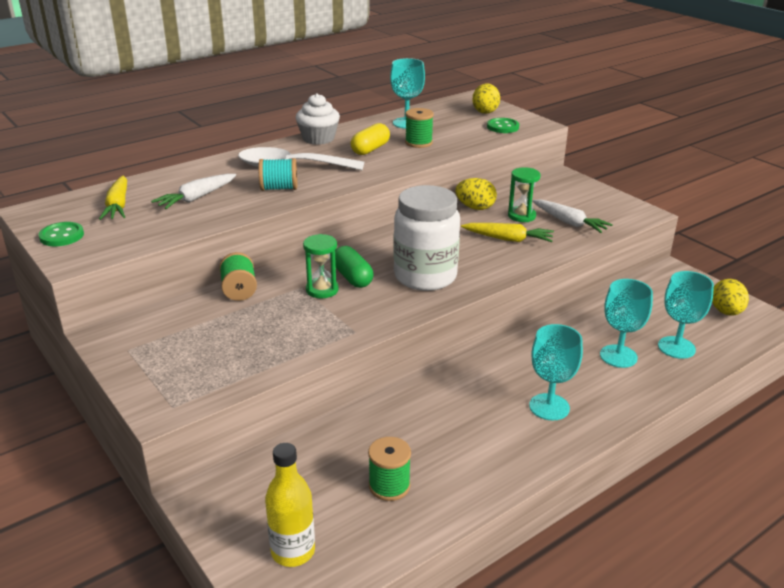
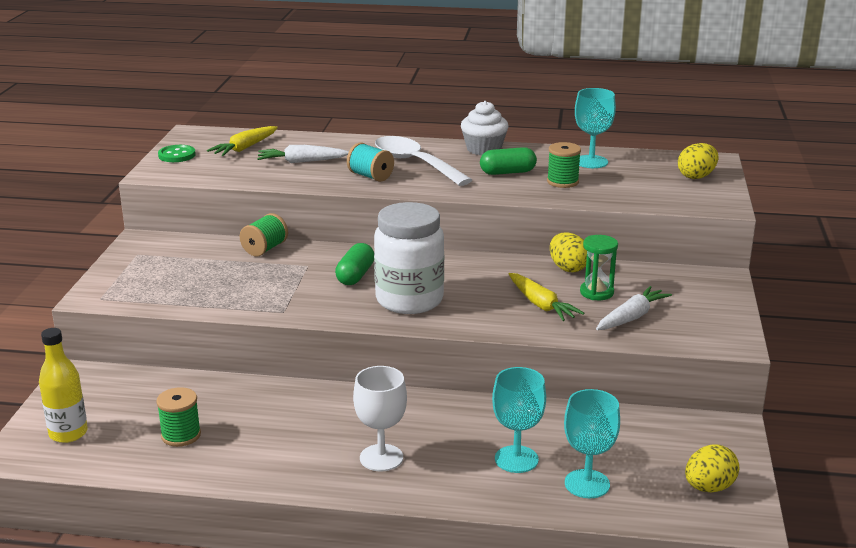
camera: 45 degrees right, 5 degrees down
green hourglass [303,234,339,298] -> none
yellow capsule [351,123,390,155] -> green capsule [480,147,537,175]
green button [487,118,519,133] -> none
turquoise goblet [529,324,583,420] -> white goblet [353,366,407,471]
white carrot [532,200,613,233] -> white carrot turned 135 degrees counterclockwise [596,286,672,330]

